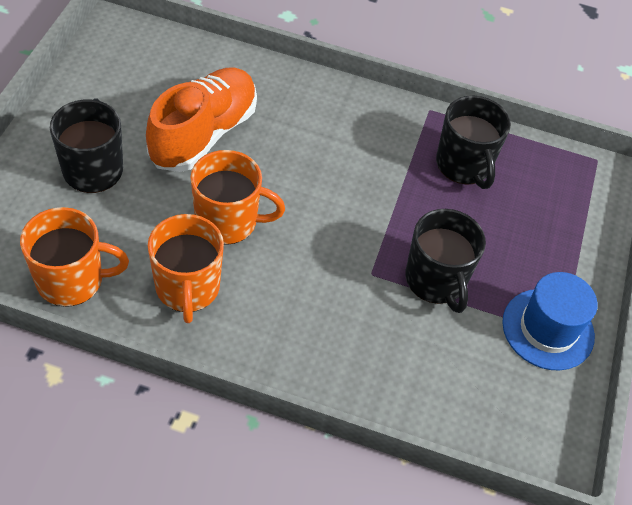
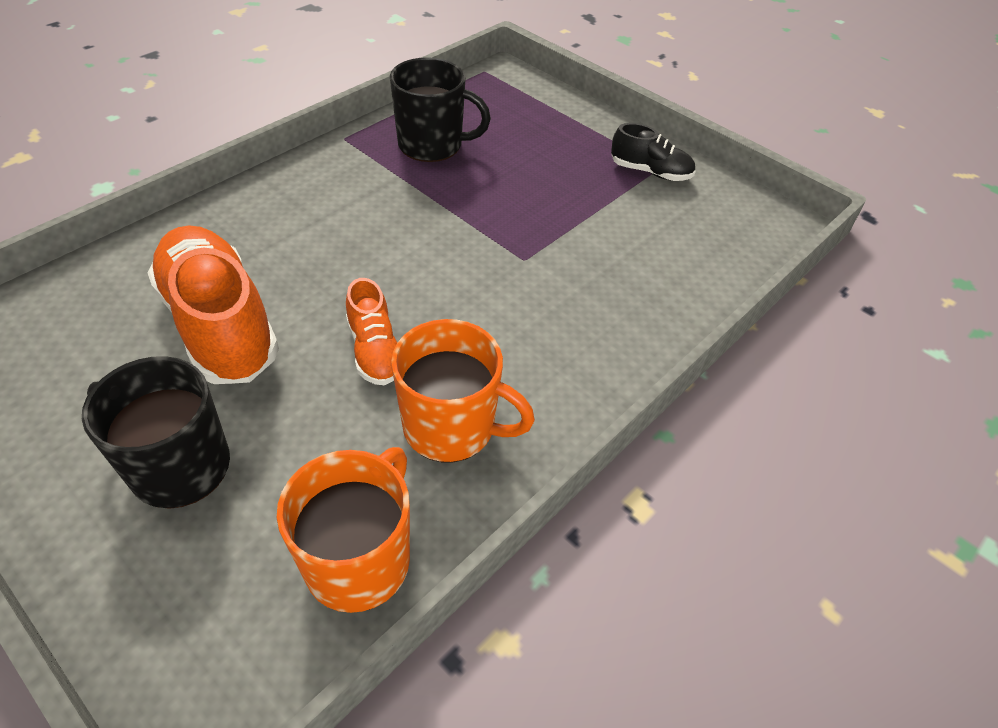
camera: 60 degrees left, 5 degrees down
orange mug [190,150,285,245] -> orange shoe [346,278,397,385]
black mug [405,209,486,313] -> none
blue hat [502,272,597,371] -> black shoe [611,123,695,181]

